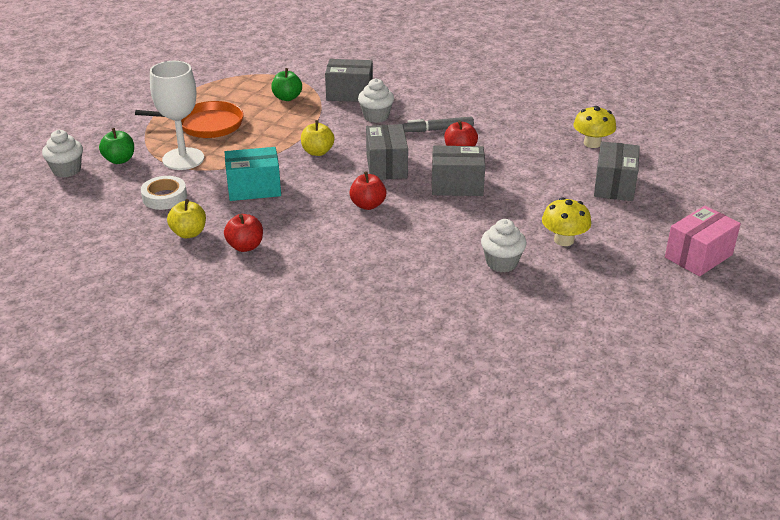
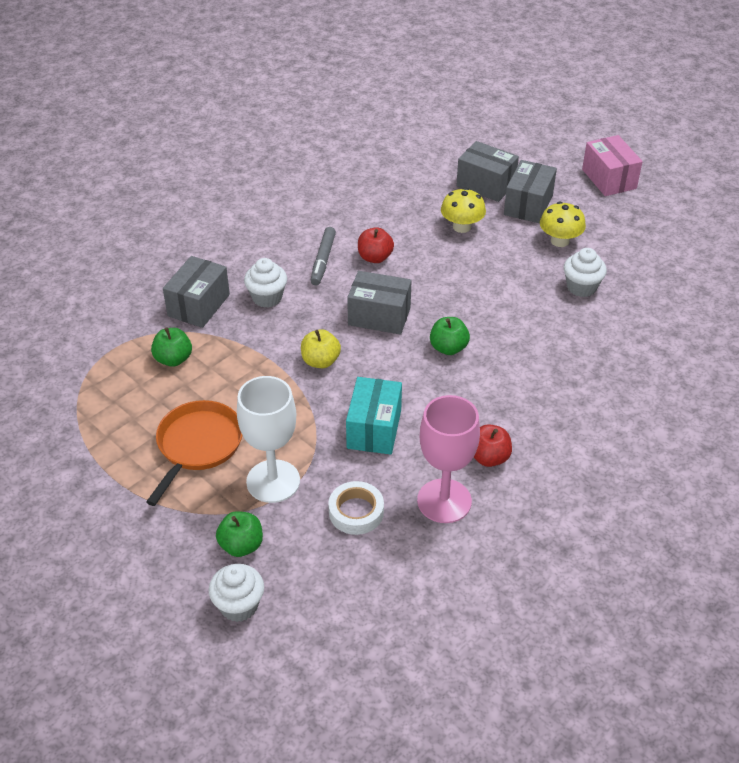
camera: 70 degrees left, 10 degrees up
yellow apple [167,199,206,238] -> pink goblet [417,395,480,523]
red apple [350,172,387,210] -> green apple [430,317,470,355]
grey box [432,146,485,196] -> grey box moved to [504,160,557,223]
yellow mushroom [573,106,616,148] -> yellow mushroom moved to [441,188,486,233]

